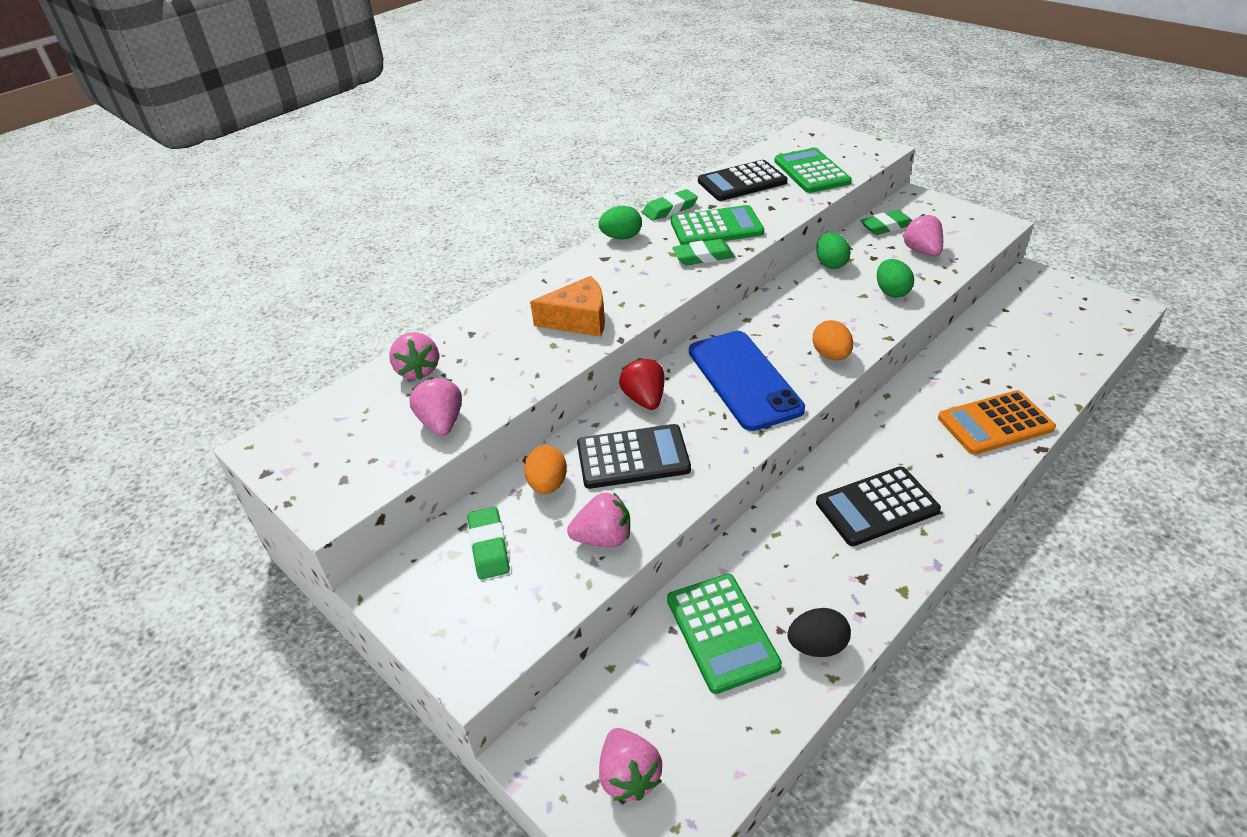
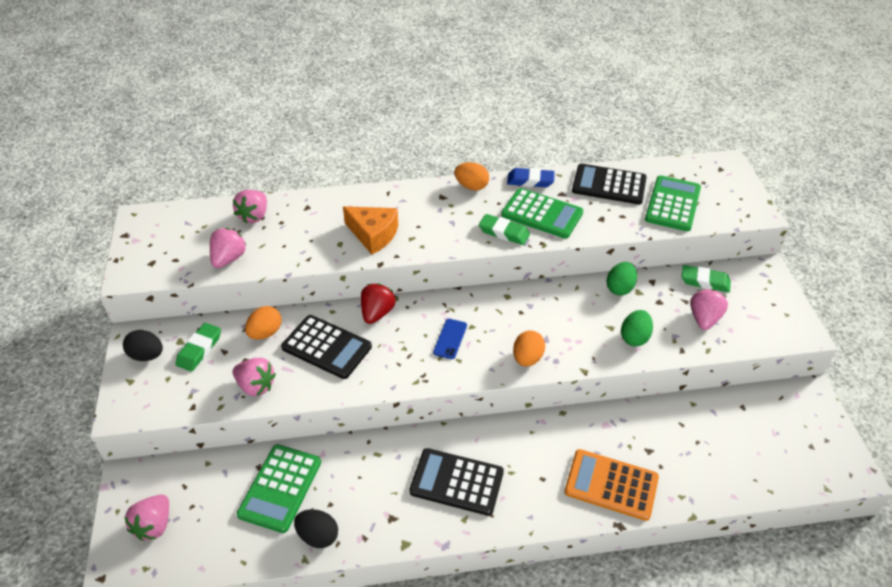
camera: 35 degrees right, 5 degrees up
green egg [598,206,642,240] -> orange egg [454,162,489,191]
green eraser [642,189,698,221] -> blue eraser [507,168,555,187]
blue phone [689,331,805,431] -> blue phone [433,319,467,359], size x0.43
none -> black egg [123,330,163,361]

